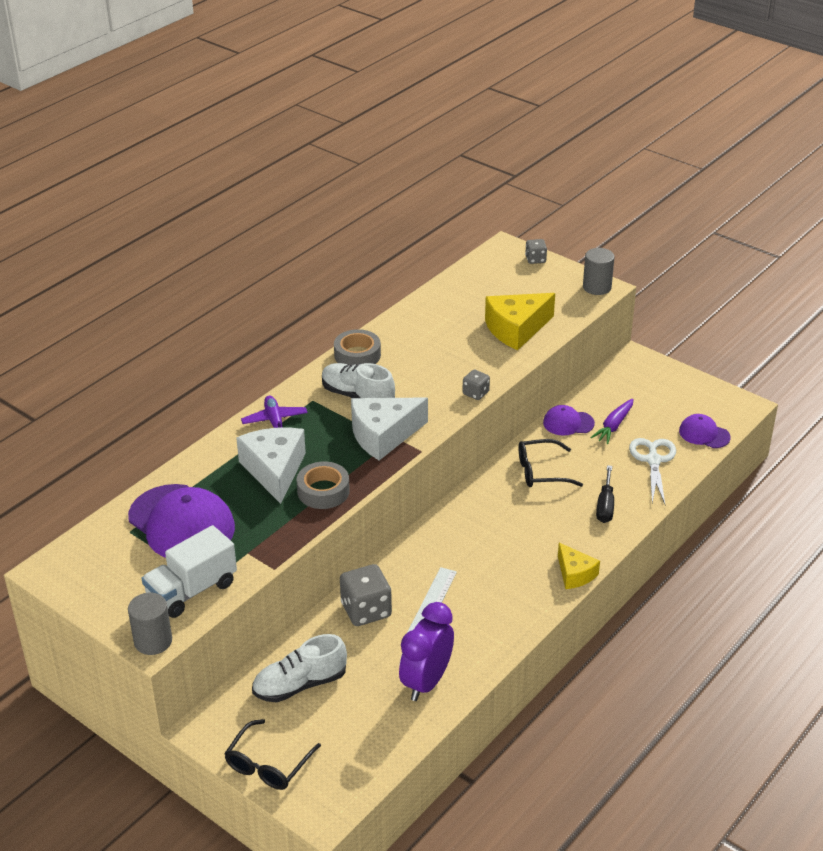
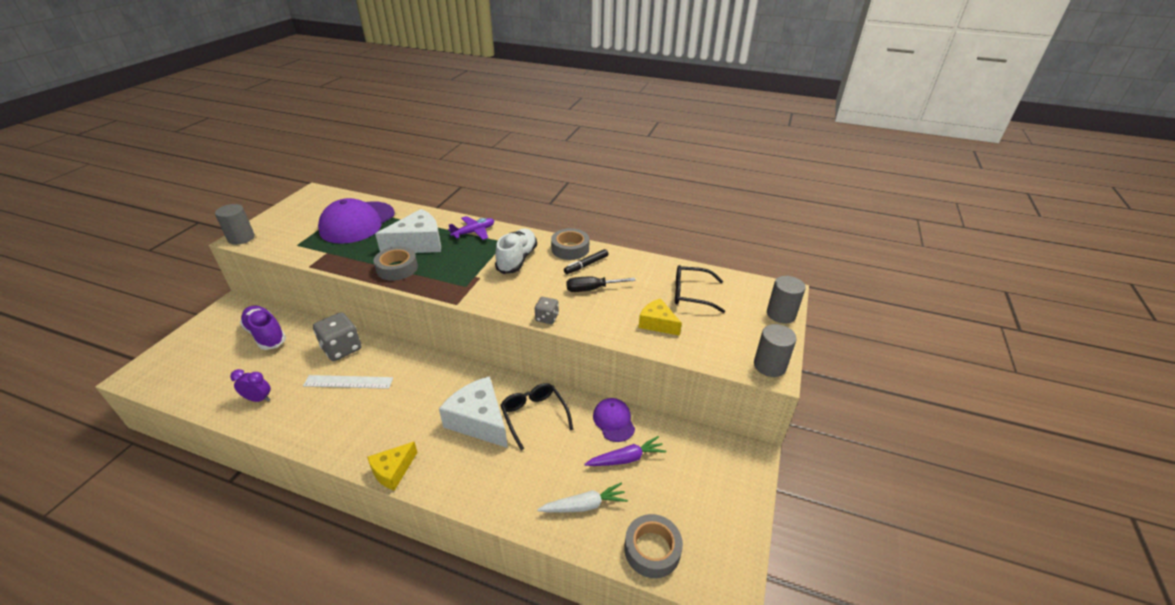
camera: 70 degrees right, 0 degrees up
white truck [141,525,237,618] -> none
black glasses [224,719,321,790] -> black glasses moved to [675,265,725,313]
white shoe [252,634,347,702] -> purple shoe [240,306,286,350]
white cheese [351,397,428,460] -> white cheese moved to [439,376,508,448]
purple clock [399,602,454,701] -> purple clock [230,369,271,402], size x0.54
yellow cheese [485,293,555,350] -> yellow cheese [639,298,682,336], size x0.59
grey dice [525,239,547,264] -> grey cylinder [767,276,806,323]
purple carrot [590,399,633,444] -> purple carrot turned 150 degrees clockwise [584,436,666,466]
black screwdriver [596,465,614,523] -> black screwdriver moved to [566,276,636,292]
white scissors [629,438,676,504] -> white carrot [537,482,628,513]
purple cap [679,414,731,448] -> grey tape [624,514,683,578]
none -> black marker [564,249,608,274]

